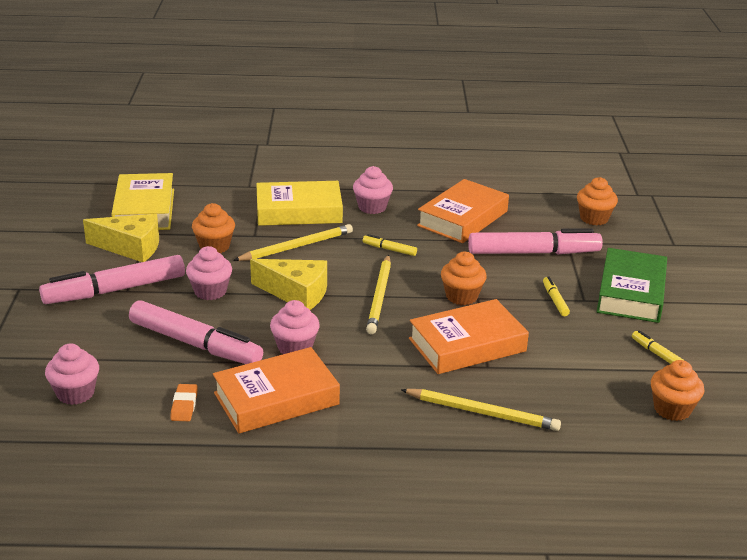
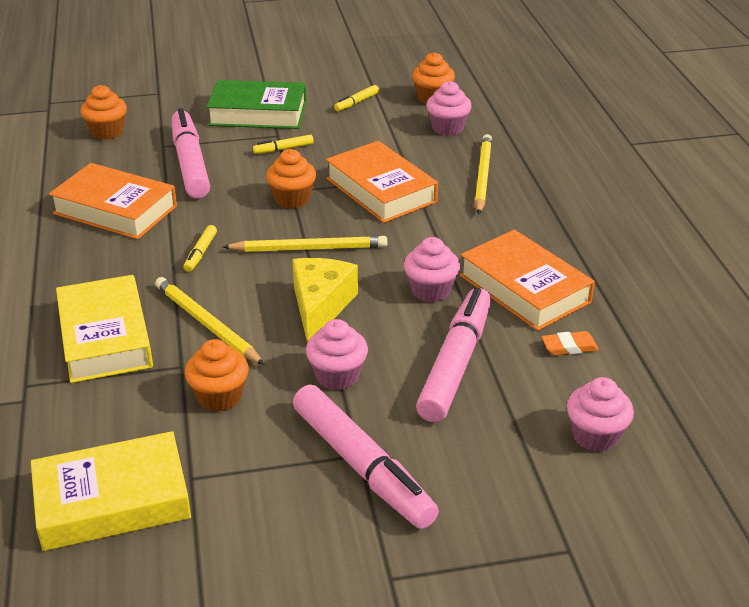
camera: 100 degrees left, 5 degrees up
yellow cheese [83,214,159,262] -> none
pink cupcake [353,166,393,214] -> pink cupcake moved to [426,81,472,136]

